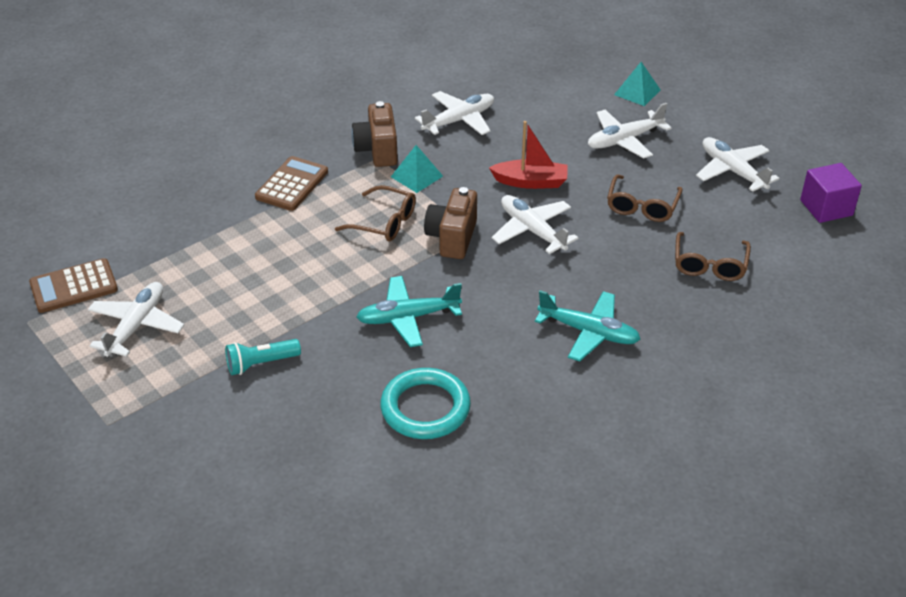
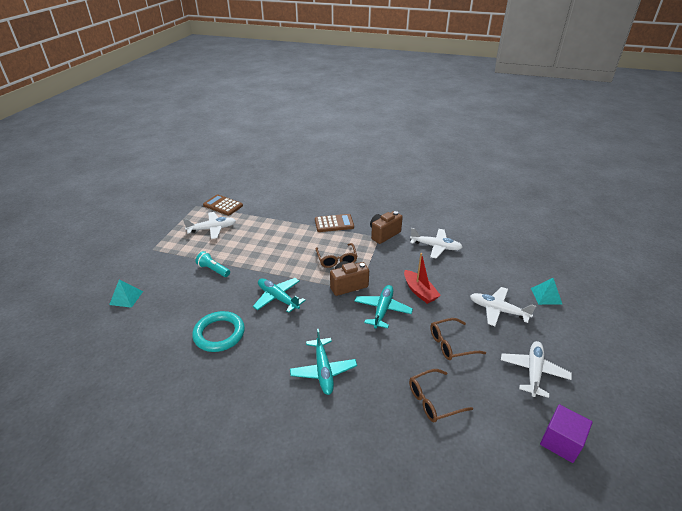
camera: 55 degrees right, 5 degrees down
turquoise pyramid [391,145,443,193] -> turquoise pyramid moved to [109,279,143,308]
white plane [492,195,578,254] -> turquoise plane [355,285,413,329]

